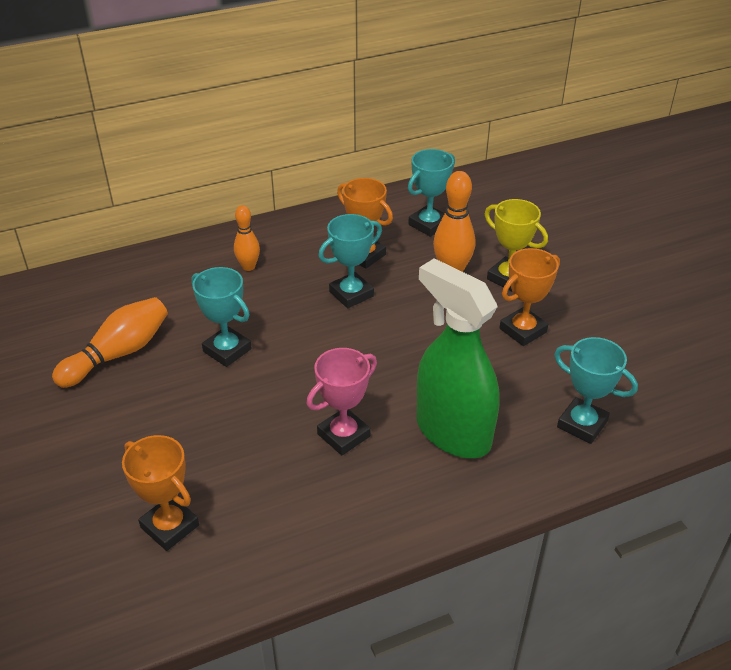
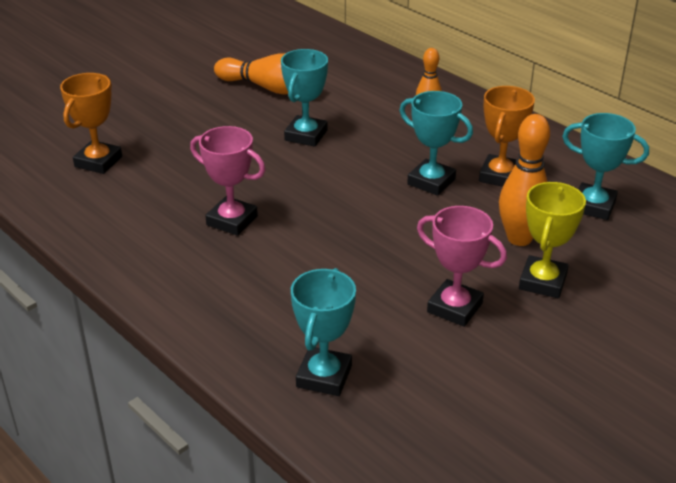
camera: 70 degrees right, 5 degrees down
green spray bottle [416,258,500,458] -> none
orange trophy [500,248,560,346] -> pink trophy [417,206,507,327]

